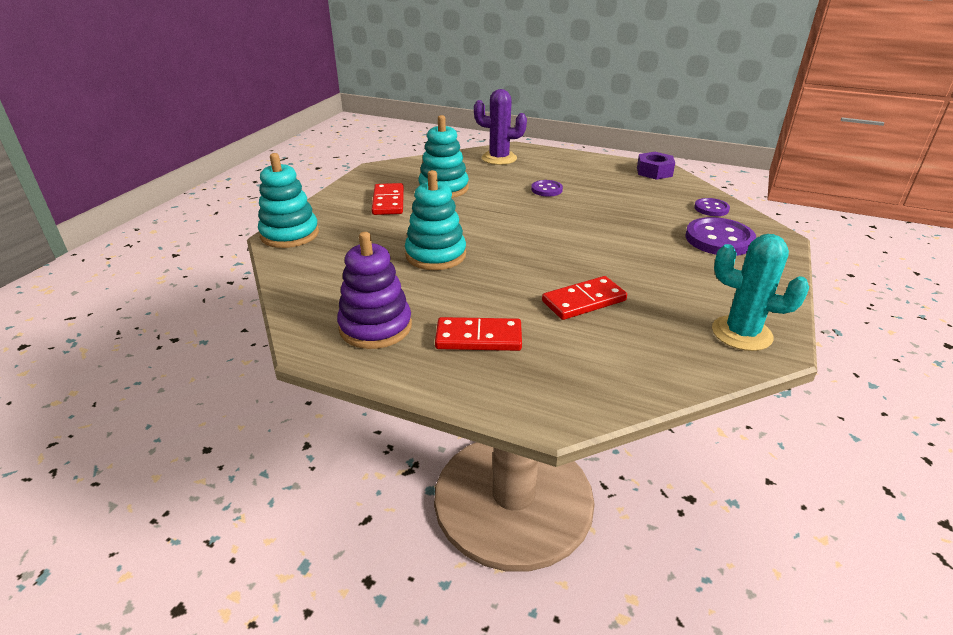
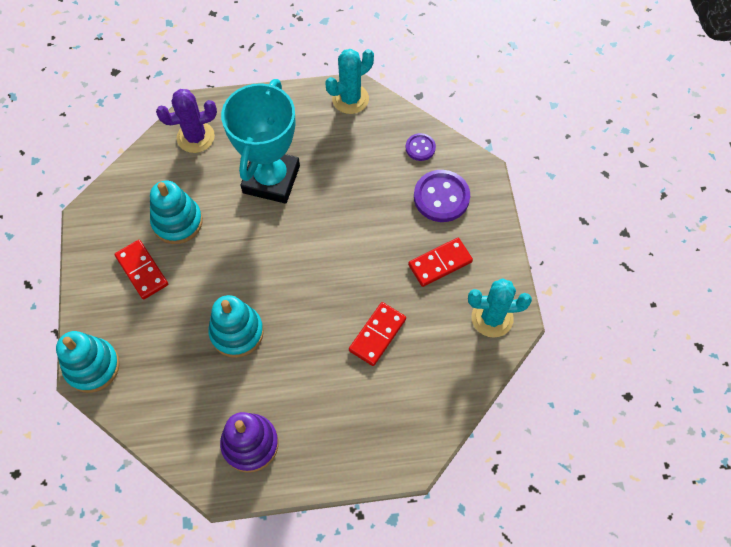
camera: 30 degrees left, 30 degrees up
red domino [435,317,522,351] -> red domino moved to [408,238,473,287]
purple button [531,180,563,196] -> turquoise trophy [221,79,300,204]
purple nut [637,152,675,180] -> turquoise cactus [326,49,374,114]

